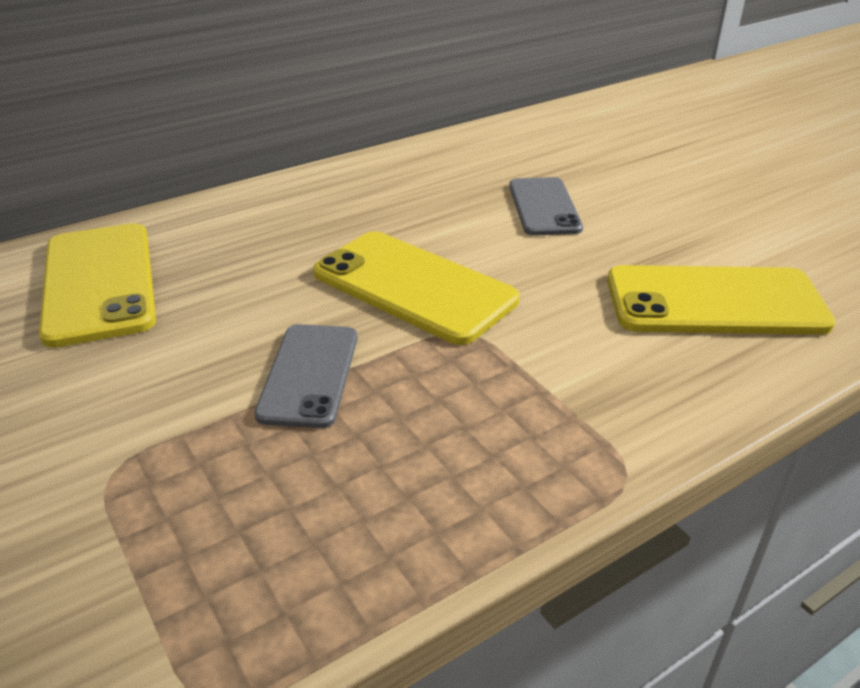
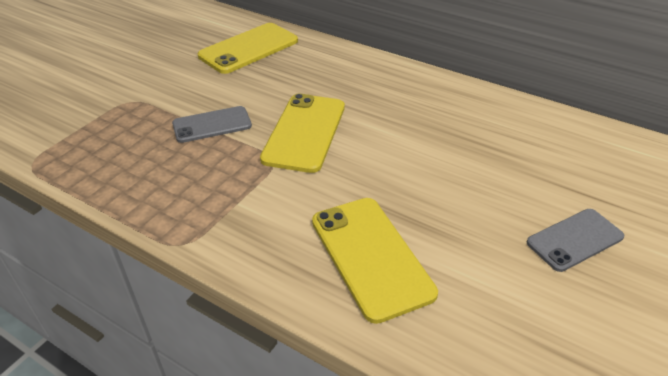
camera: 65 degrees right, 5 degrees up
grey phone [509,177,583,236] -> grey phone moved to [527,209,624,272]

